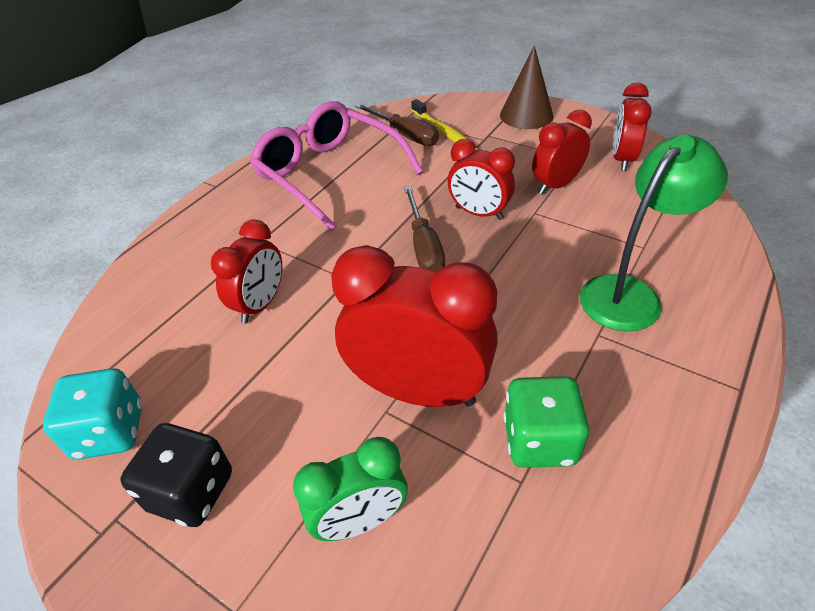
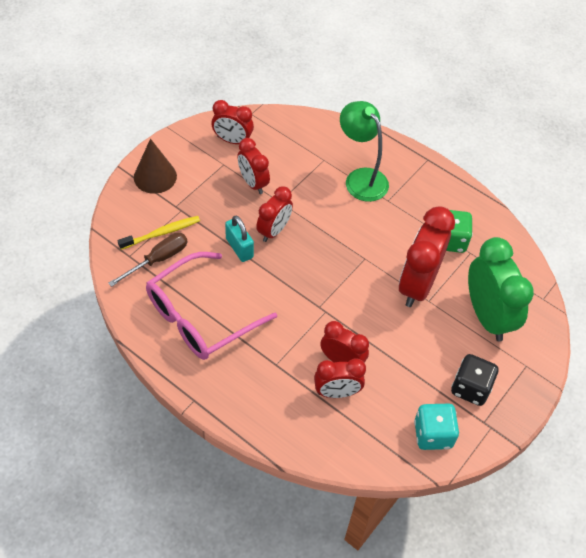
camera: 90 degrees left, 10 degrees up
green clock [293,437,408,541] -> green clock [468,237,534,342], size x1.69
brown screwdriver [404,186,445,272] -> none
none -> turquoise padlock [225,215,254,262]
none -> red clock [314,358,366,398]

